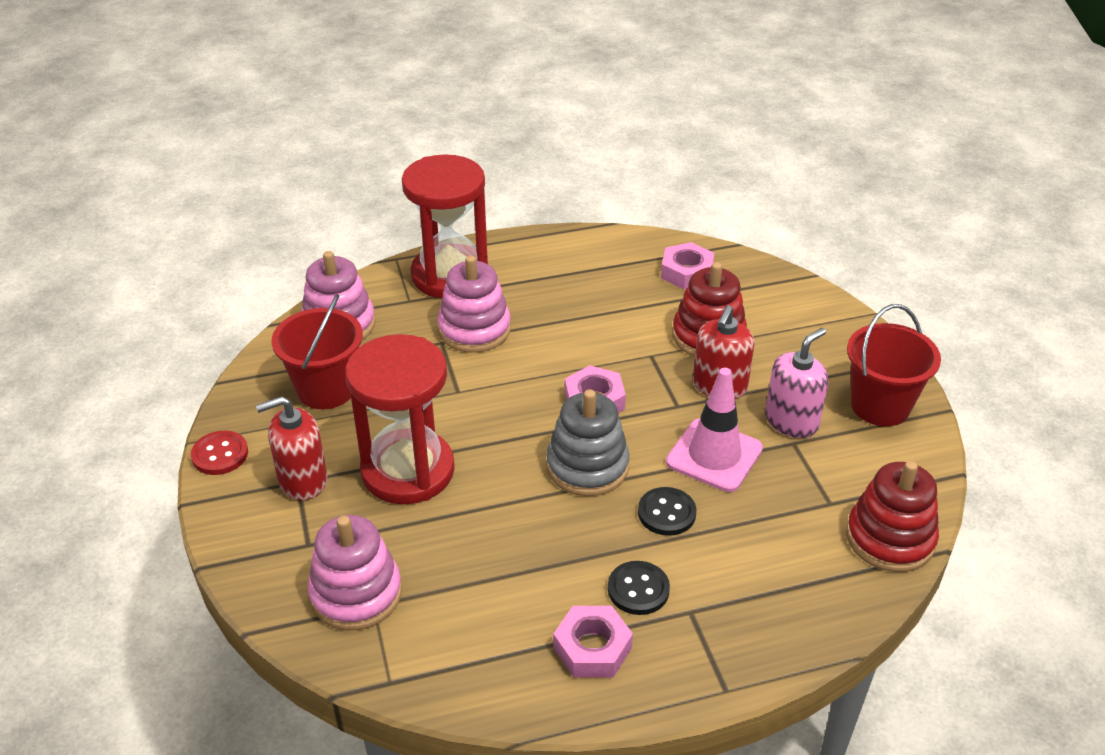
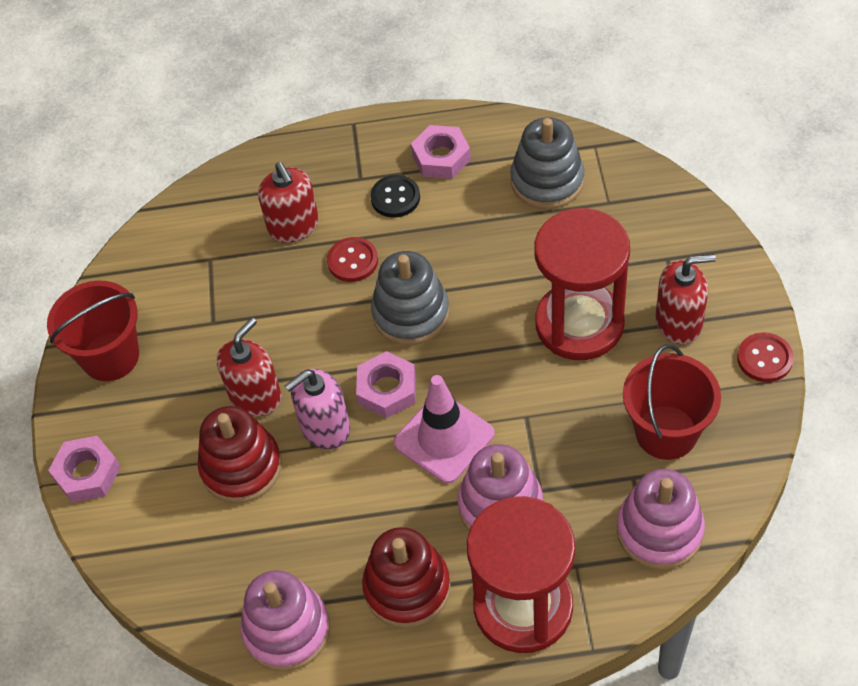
camera: 165 degrees left, 15 degrees up
pink stacking toy [308,515,402,630] -> pink stacking toy moved to [240,570,330,672]
black button [638,487,696,536] -> red button [327,237,378,282]
pink nut [661,242,714,290] -> pink nut moved to [48,436,121,502]
pink traffic cone [666,368,763,492] -> pink traffic cone moved to [394,375,494,483]
pink soap dispenser [765,328,829,438] -> pink soap dispenser moved to [285,369,350,450]
red stacking toy [846,461,939,572] -> red stacking toy moved to [362,527,451,628]
none -> red soap dispenser [258,162,319,243]
none -> grey stacking toy [510,117,584,209]

